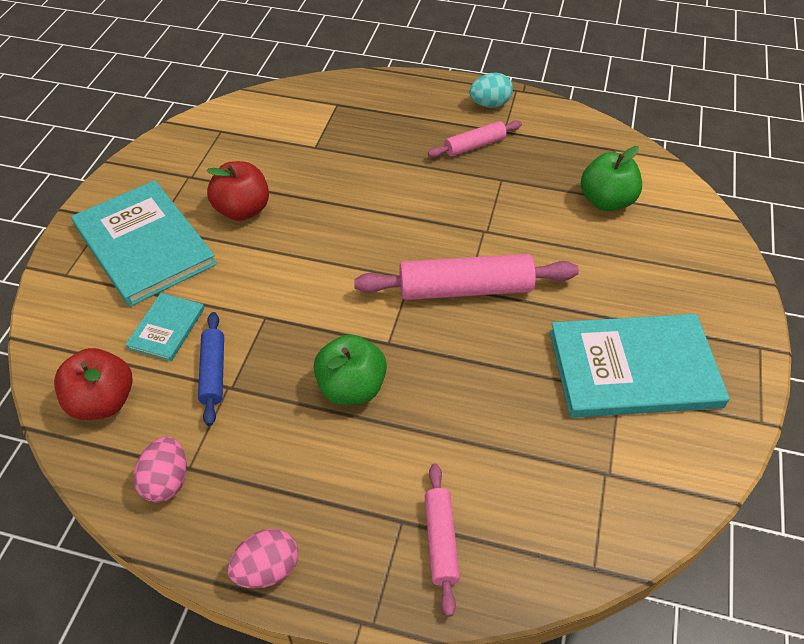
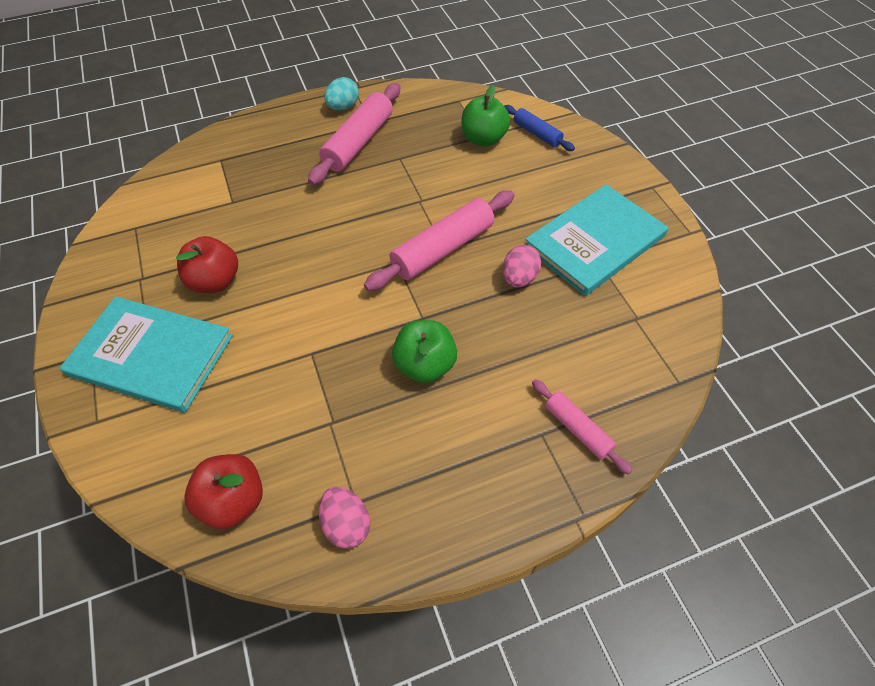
camera: 35 degrees left, 5 degrees up
turquoise book [125,293,204,361] -> none
blue rolling pin [198,312,224,426] -> blue rolling pin moved to [504,105,575,151]
pink egg [227,529,298,589] -> pink egg moved to [503,245,541,287]
pink rolling pin [428,120,522,157] -> pink rolling pin [308,83,401,185], size x1.78

